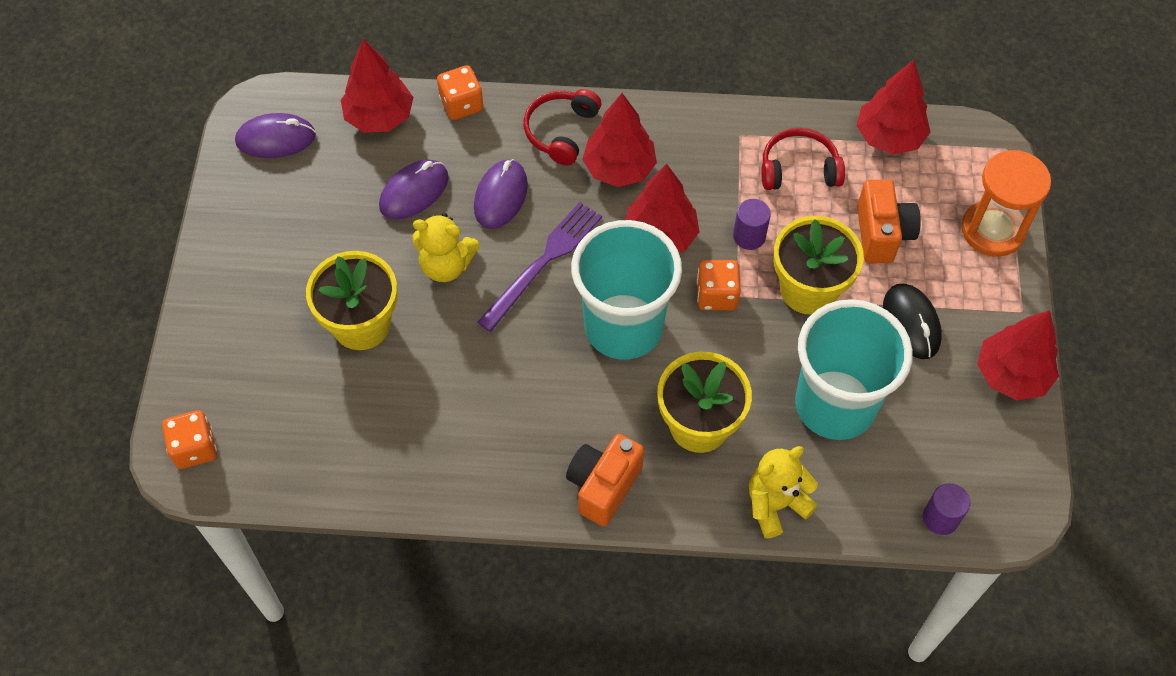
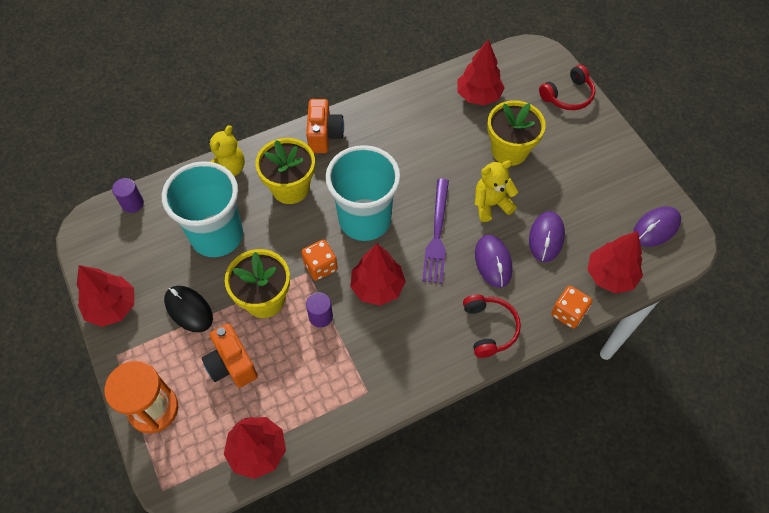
camera: 150 degrees right, 0 degrees up
orange dice [162,410,217,469] -> none
red tree [582,93,657,187] -> red tree moved to [457,39,505,106]
red headphones [761,128,845,190] -> red headphones moved to [539,65,595,110]

